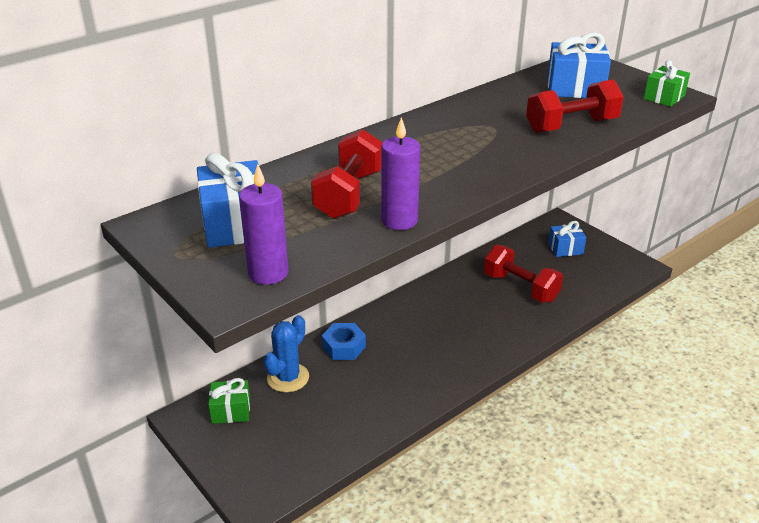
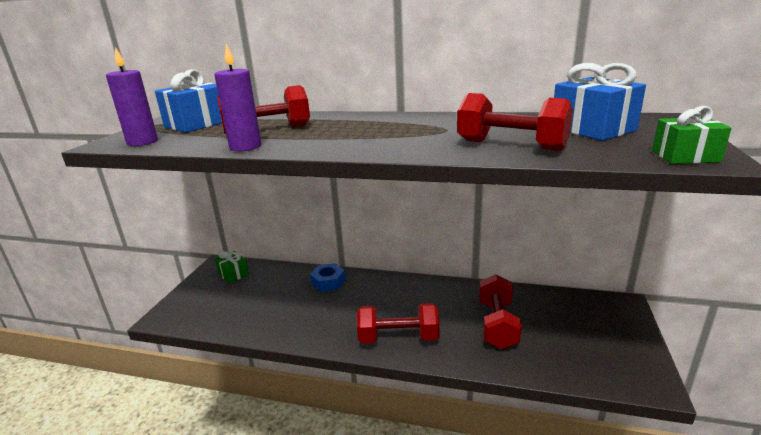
camera: 55 degrees right, 10 degrees down
blue cactus [264,315,309,393] -> none
blue gift [548,221,586,257] -> none
none -> red dumbbell [357,303,439,343]

